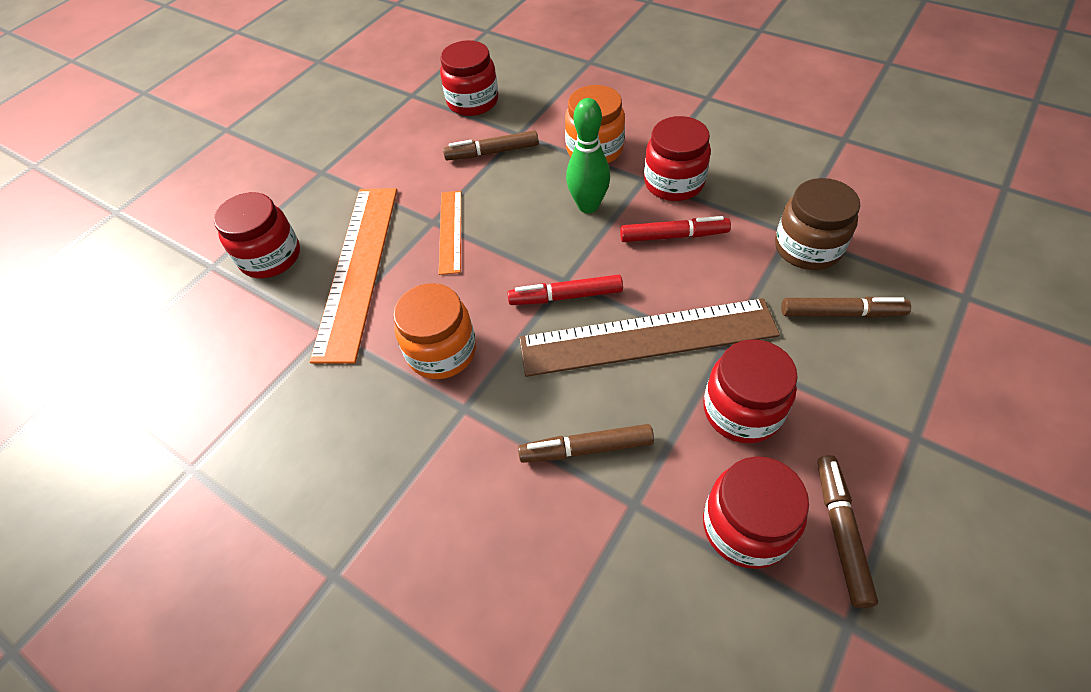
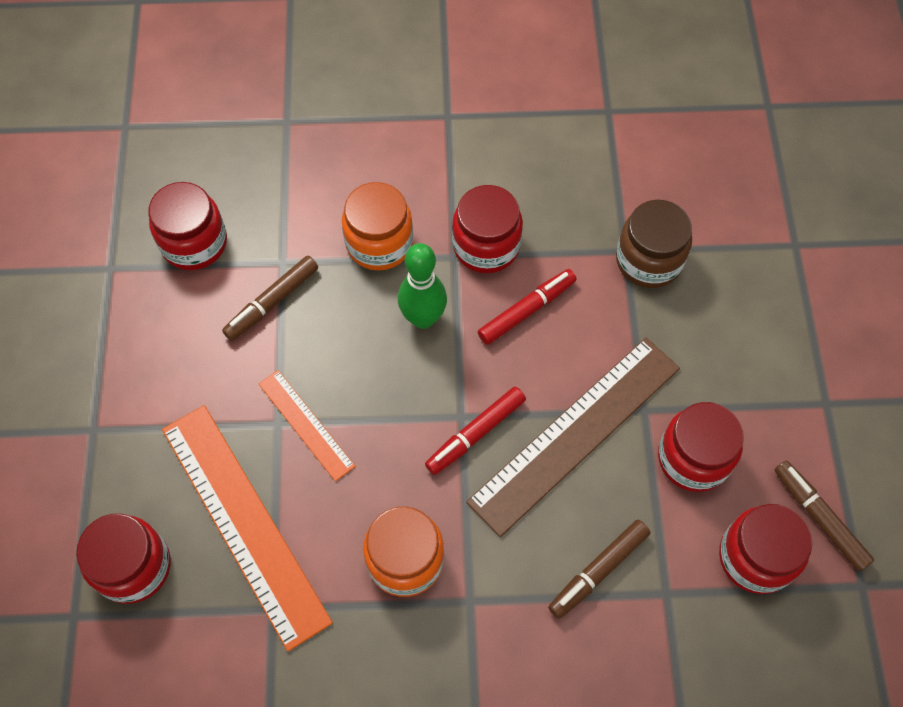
camera: 40 degrees left, 10 degrees up
brown marker [781,297,911,318] -> none

